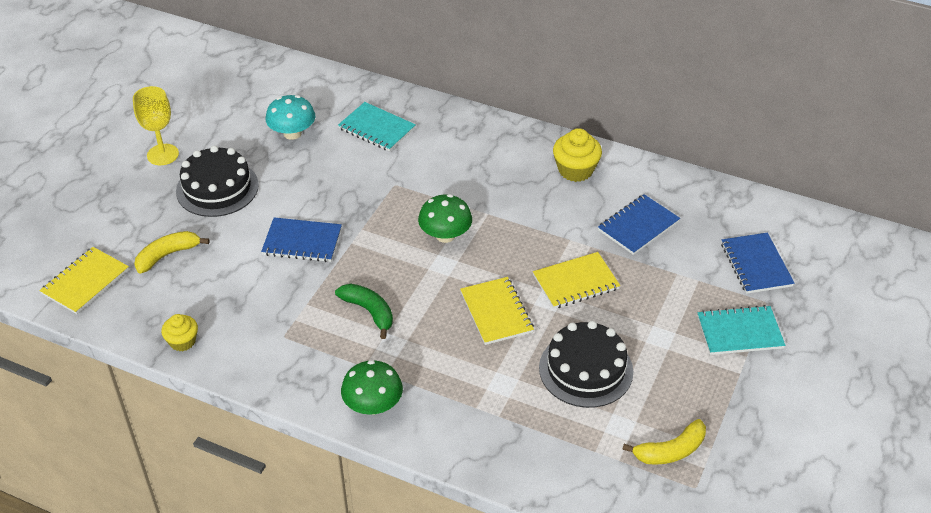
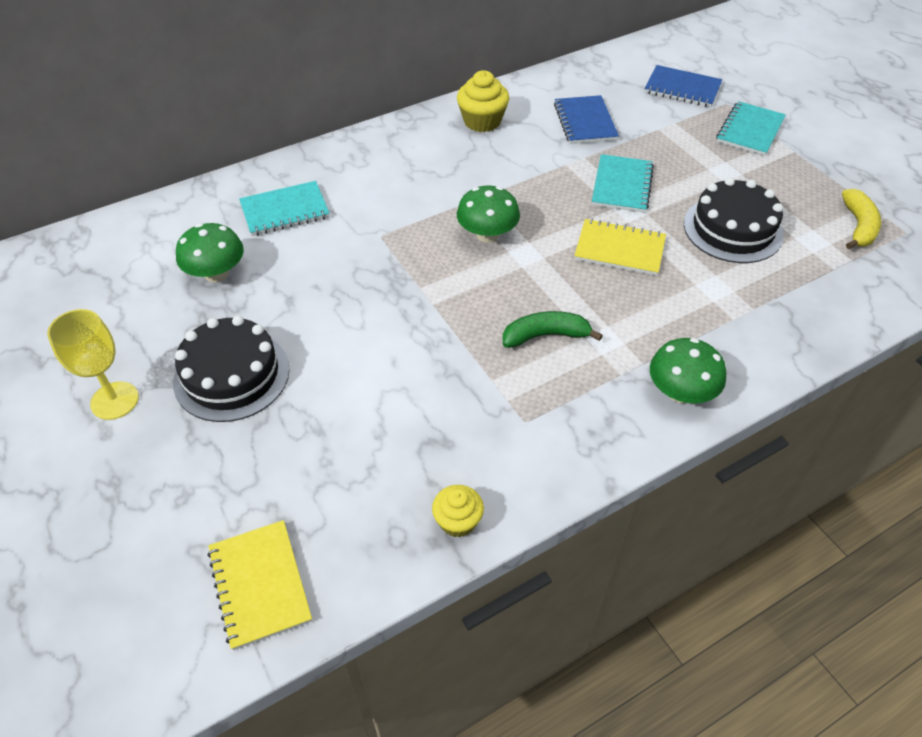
camera: 55 degrees left, 5 degrees up
yellow banana [134,231,209,273] -> none
blue notebook [261,217,342,262] -> none
turquoise mushroom [266,95,316,140] -> green mushroom [176,223,244,283]
yellow notebook [533,252,620,309] -> turquoise notebook [592,154,654,213]

